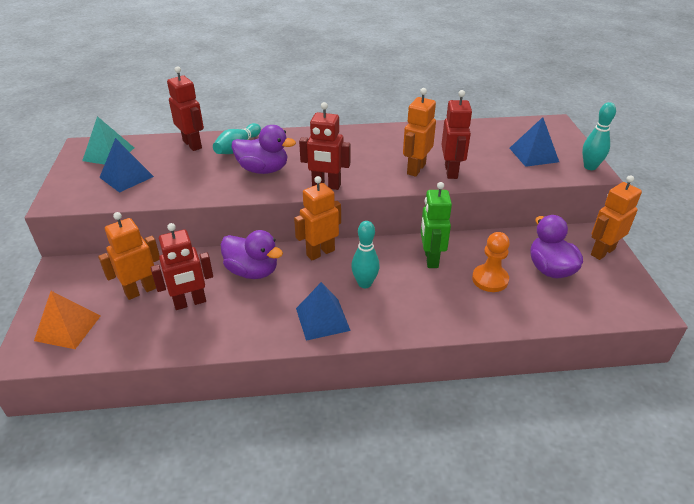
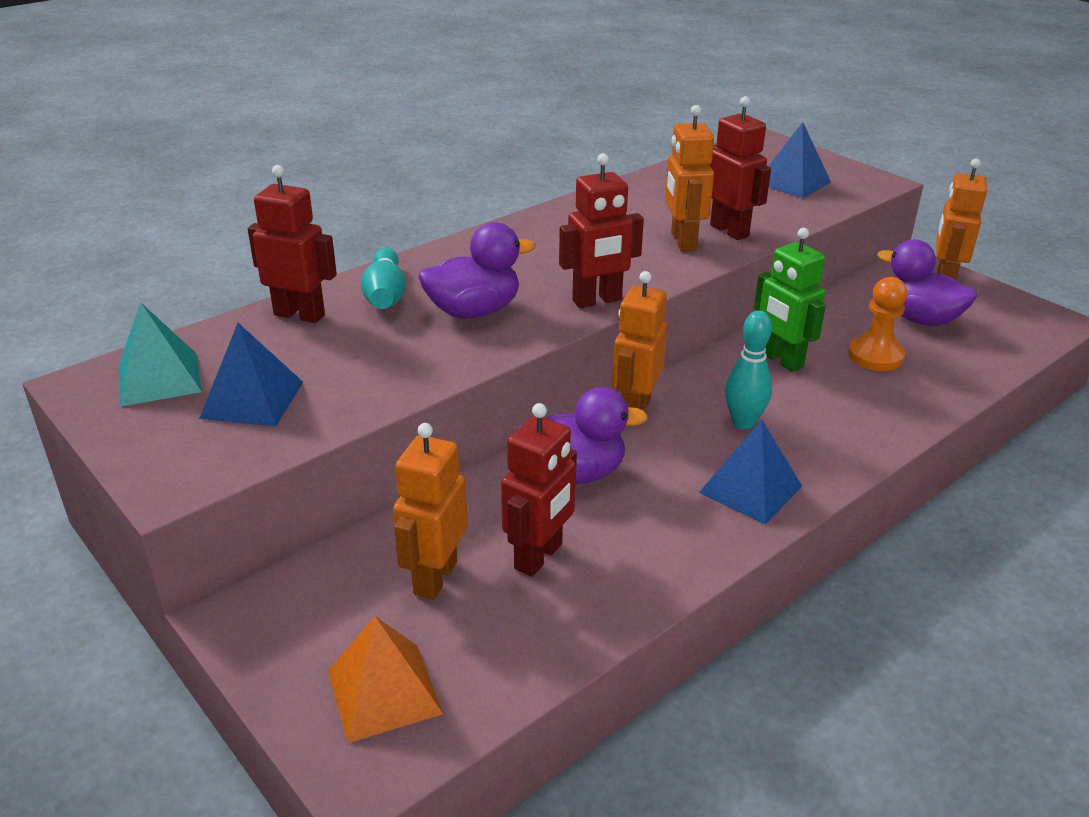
camera: 35 degrees left, 5 degrees down
turquoise bowling pin [582,102,616,170] -> none

